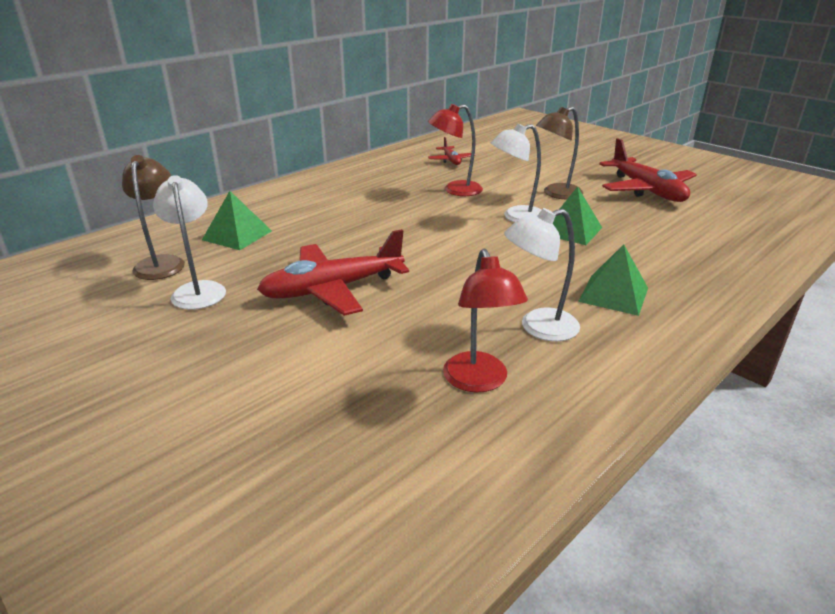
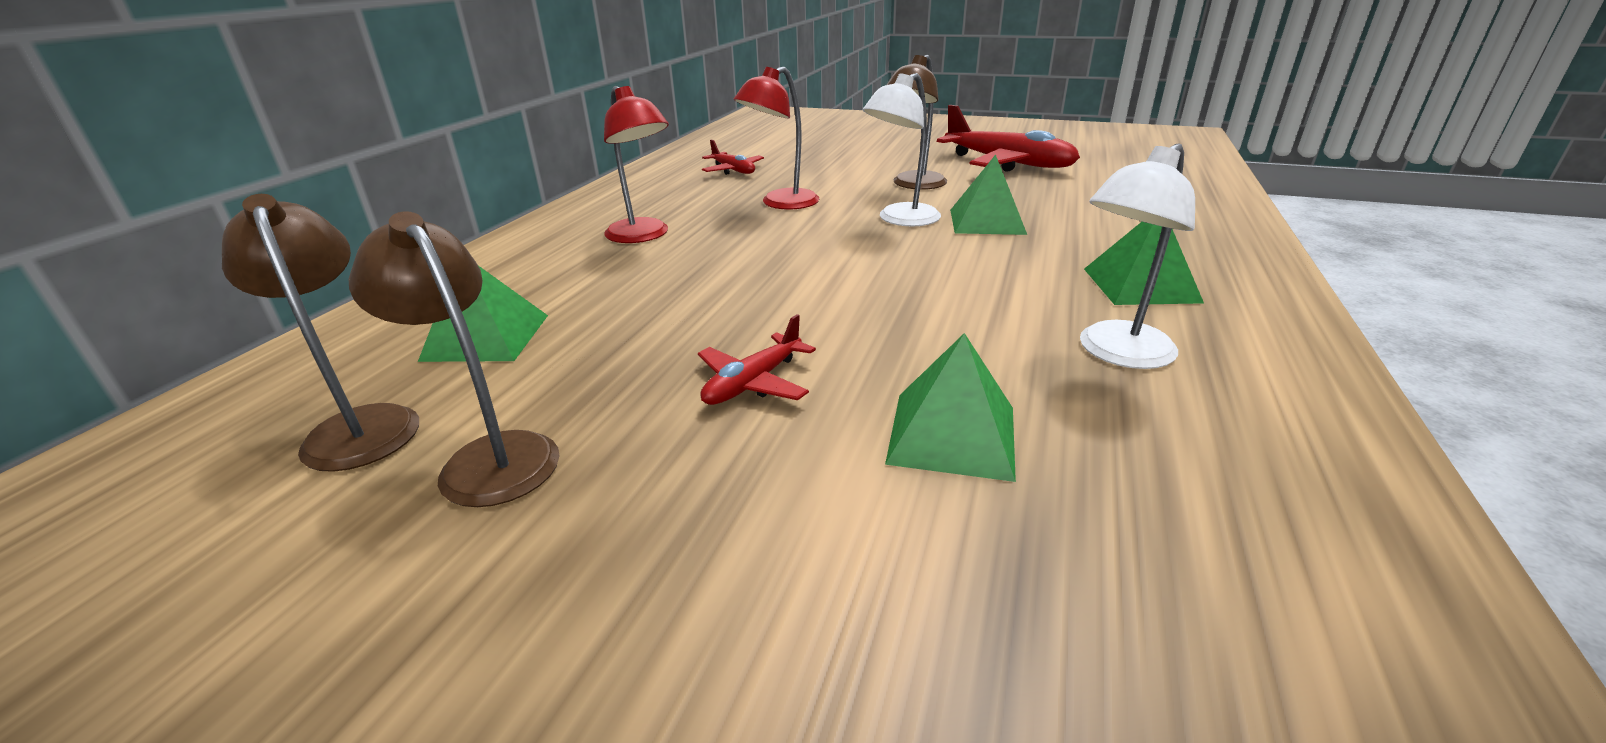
camera: 25 degrees left, 0 degrees up
white lamp [153,175,226,310] -> brown lamp [349,212,559,507]
red plane [257,229,409,316] -> red plane [698,314,816,405], size x0.51
red lamp [443,249,528,392] -> red lamp moved to [604,86,669,243]
none -> green pyramid [885,333,1016,482]

